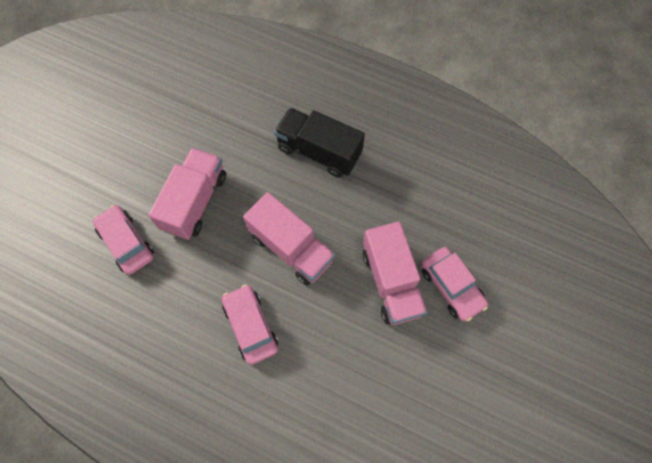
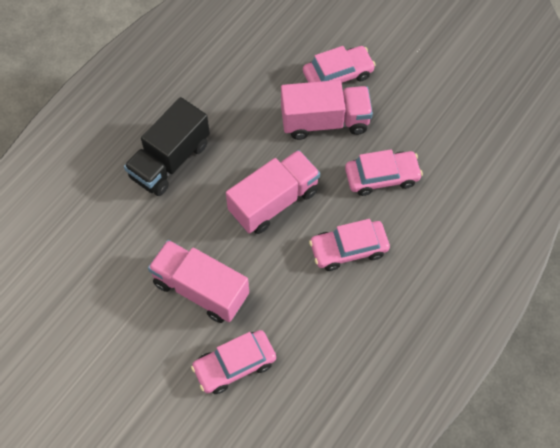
camera: 80 degrees left, 5 degrees down
none -> pink car [345,149,423,196]

